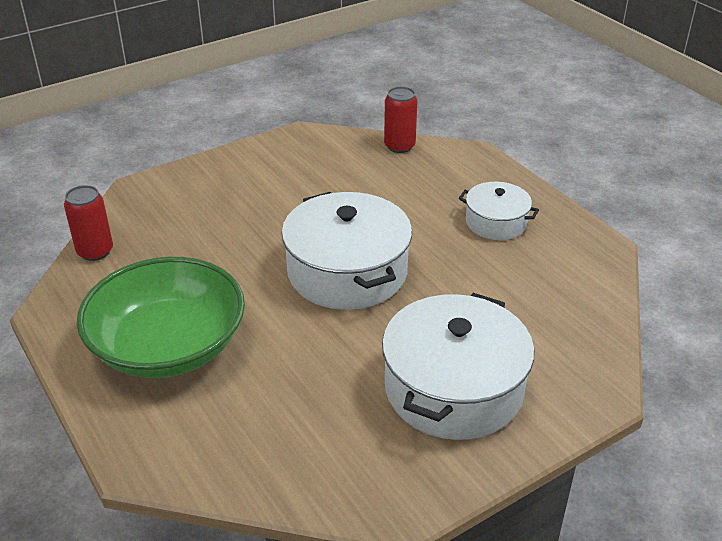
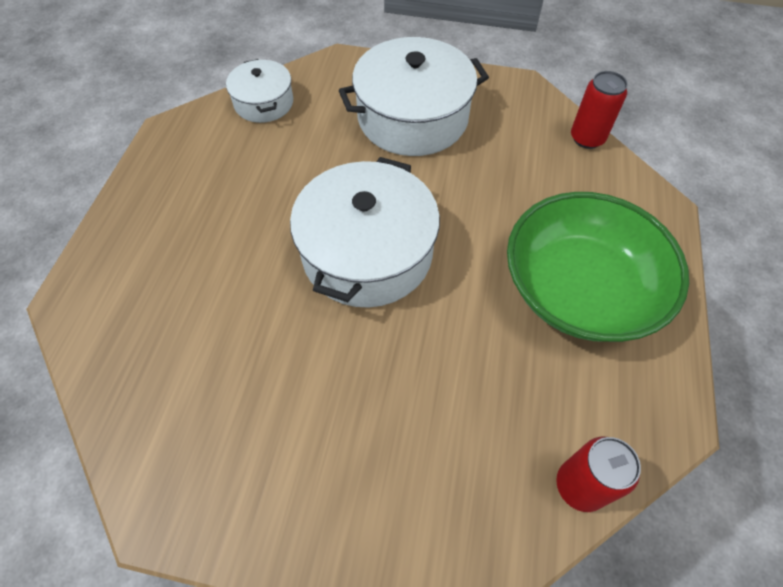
camera: 135 degrees left, 20 degrees up
red can [384,86,418,153] -> red can moved to [571,71,628,149]
white pot [459,182,539,240] -> white pot moved to [226,59,293,123]

